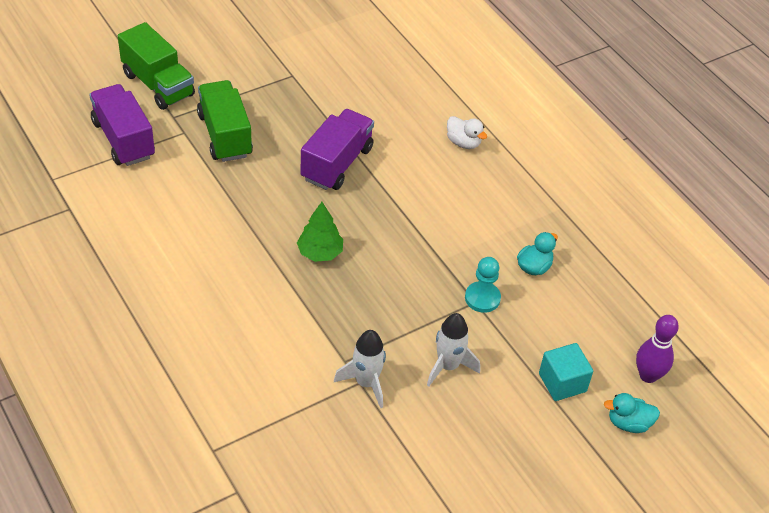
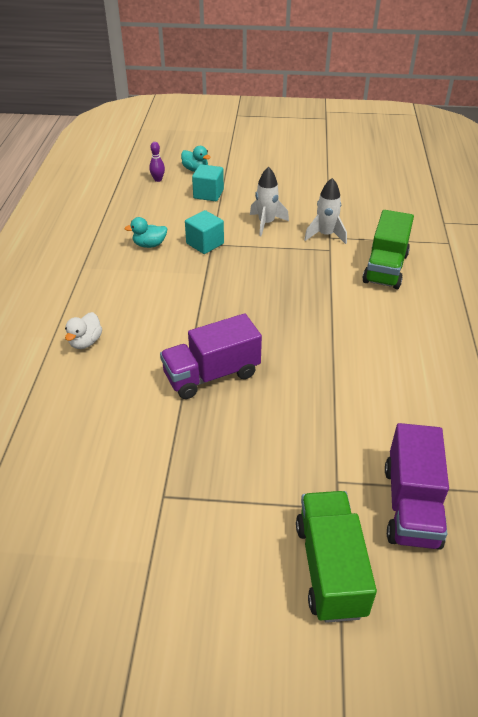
camera: 140 degrees left, 5 degrees down
green truck [197,80,253,162] -> green truck moved to [363,210,414,289]
green tree [297,202,343,262] -> none
white duck [447,116,487,149] -> white duck turned 150 degrees counterclockwise [65,312,102,349]
turquoise pawn [465,257,501,313] -> turquoise cube [185,210,224,254]
purple bowling pin [636,315,679,383] -> purple bowling pin [149,142,165,182], size x0.64

